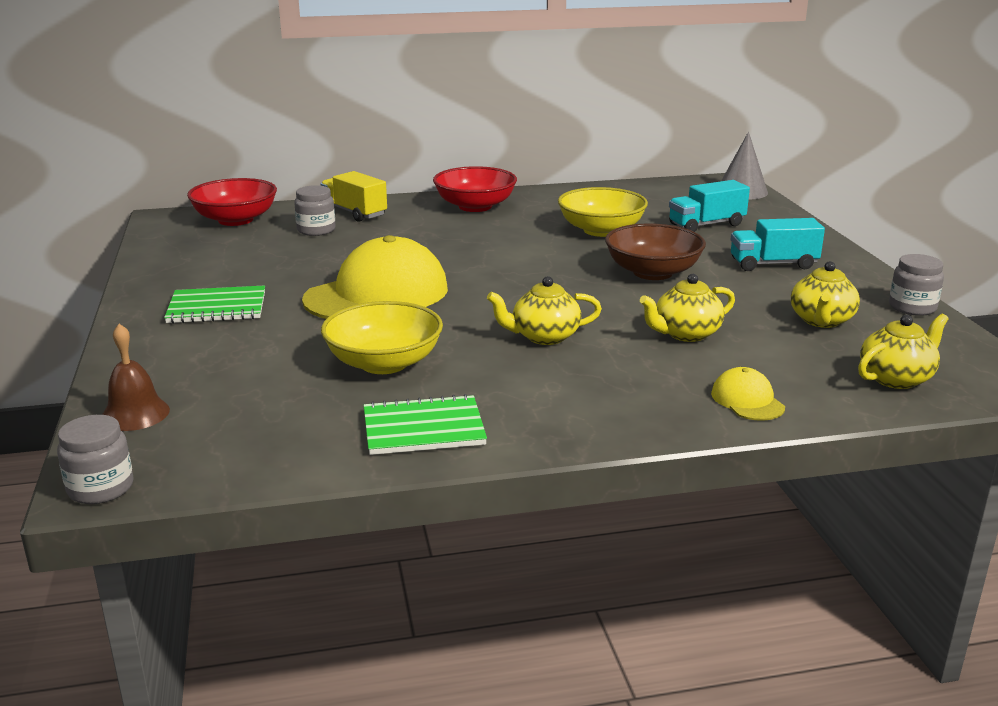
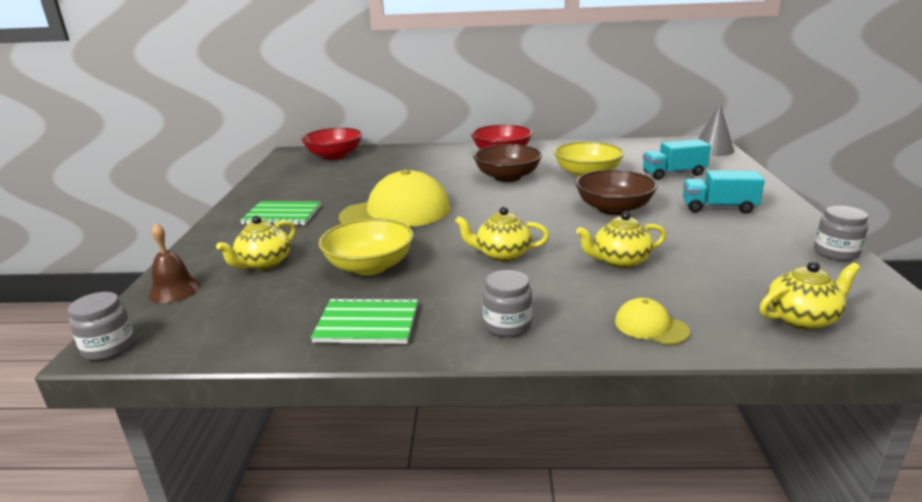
camera: 15 degrees right, 0 degrees up
grey jar [294,185,336,236] -> grey jar moved to [482,270,532,337]
yellow truck [320,171,387,222] -> none
yellow cap [711,367,785,421] -> yellow cap turned 45 degrees counterclockwise [615,298,690,345]
yellow teapot [791,261,860,328] -> yellow teapot moved to [216,216,296,270]
none -> brown bowl [473,144,542,182]

